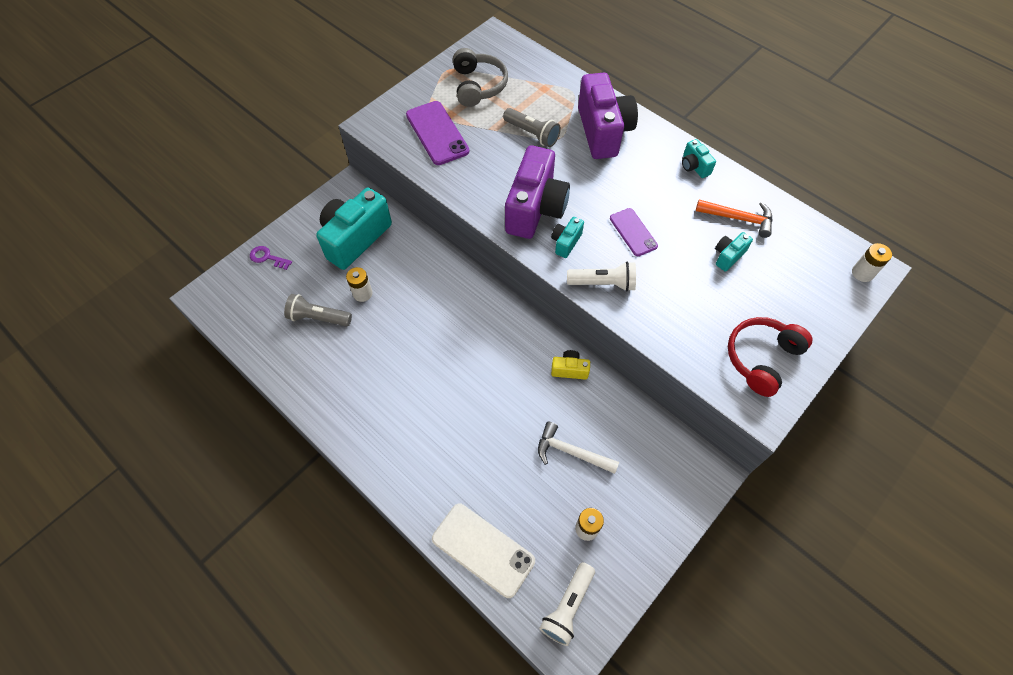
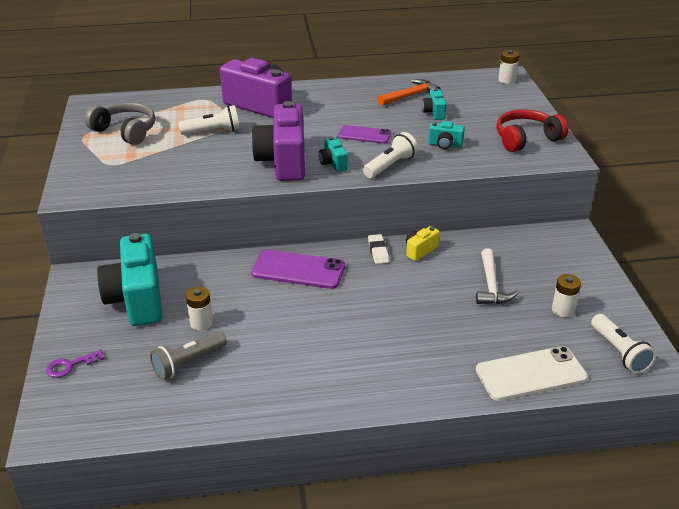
camera: 50 degrees left, 25 degrees down
purple phone [406,101,469,165] -> purple phone moved to [251,250,345,289]
grey flashlight [503,108,561,147] -> white flashlight [179,105,240,135]
purple camera [505,145,570,239] -> purple camera turned 150 degrees counterclockwise [251,101,305,181]
white hammer [538,422,619,474] -> white hammer turned 60 degrees counterclockwise [476,248,518,304]
turquoise camera [682,139,716,178] -> turquoise camera moved to [428,121,465,149]
red headphones [728,317,812,397] -> red headphones turned 75 degrees clockwise [496,109,568,152]
none -> white eraser [368,234,389,264]

